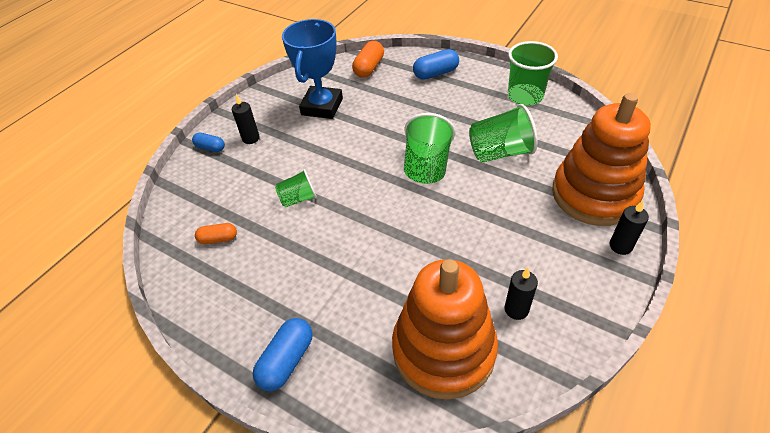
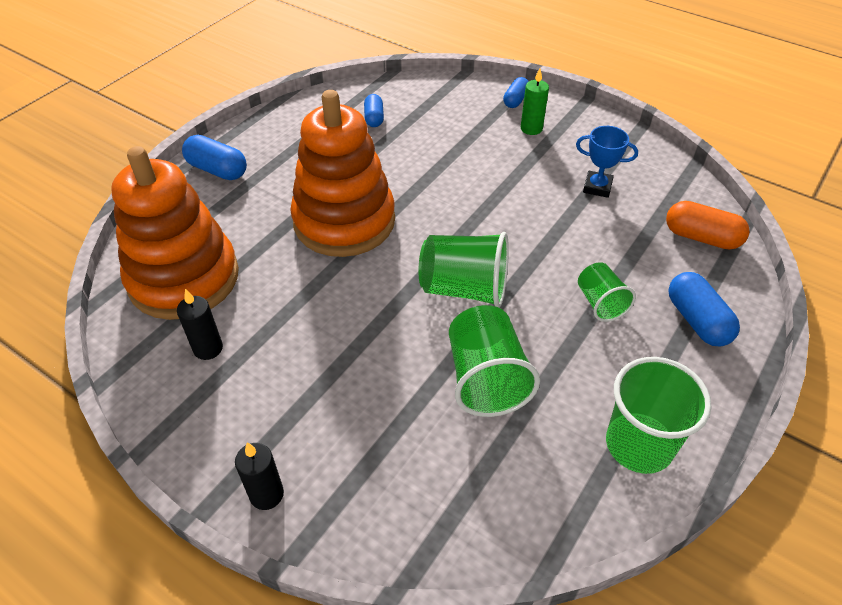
camera: 90 degrees right, 0 degrees up
orange capsule [195,223,237,244] -> blue capsule [364,94,384,127]
black candle [232,94,260,144] -> green candle [521,68,549,135]
green cup [275,169,317,207] -> green cup moved to [578,262,636,322]
blue trophy [282,19,343,119] -> blue trophy [576,126,638,198], size x0.53
orange stacking toy [552,93,651,226] -> orange stacking toy moved to [290,90,395,257]

